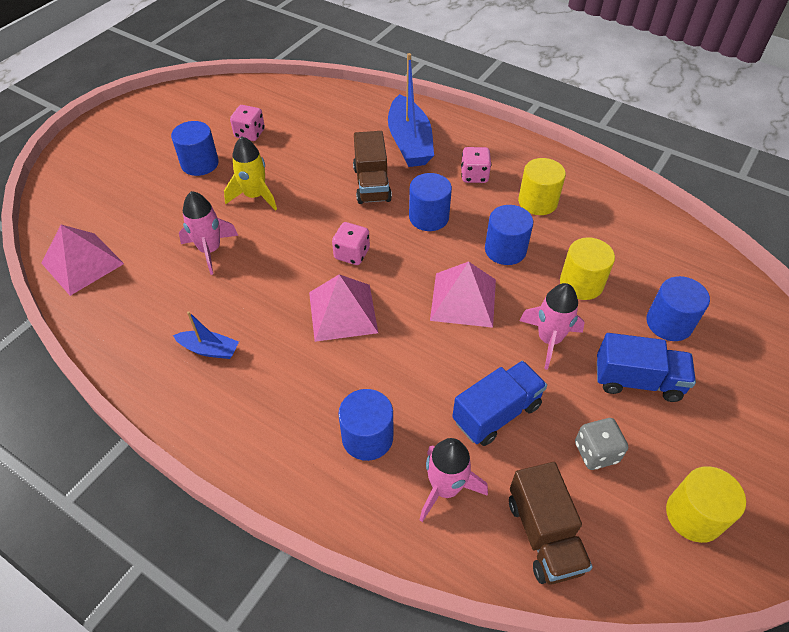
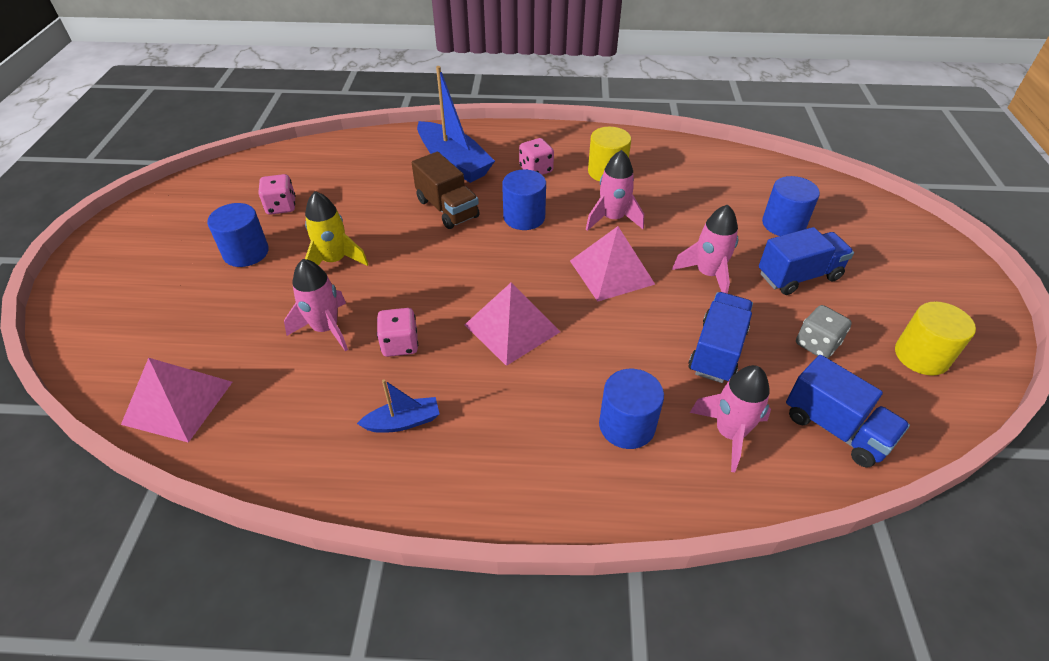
camera: 30 degrees left, 5 degrees down
pink dice [332,222,370,265] -> pink dice moved to [377,308,418,357]
blue cylinder [485,205,533,265] -> pink rocket [586,150,644,231]
brown truck [509,462,593,584] -> blue truck [786,355,910,468]
yellow cylinder [560,237,615,300] -> none

